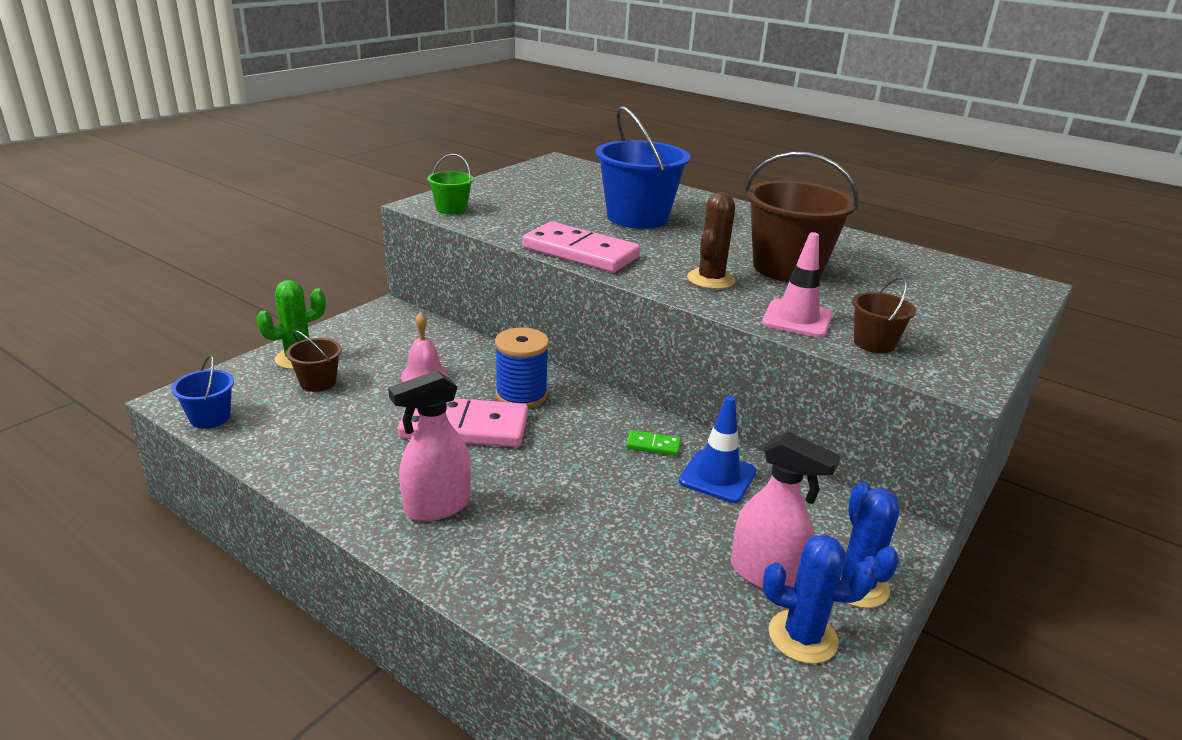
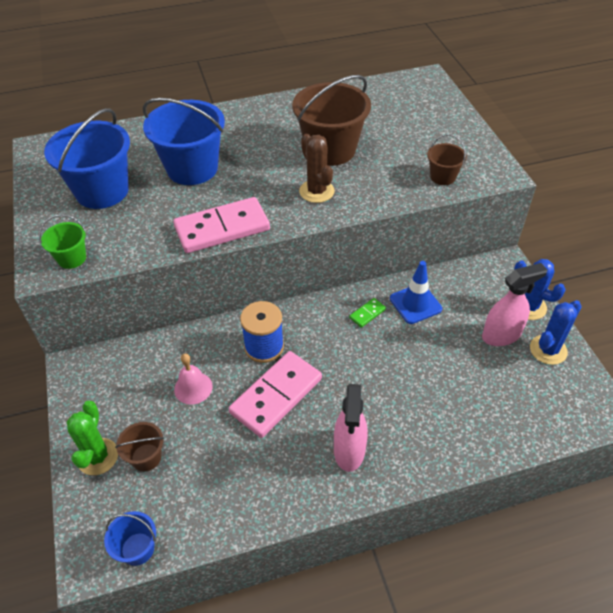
camera: 50 degrees left, 20 degrees up
pink traffic cone [762,232,833,338] -> none
none -> blue bucket [44,108,130,209]

